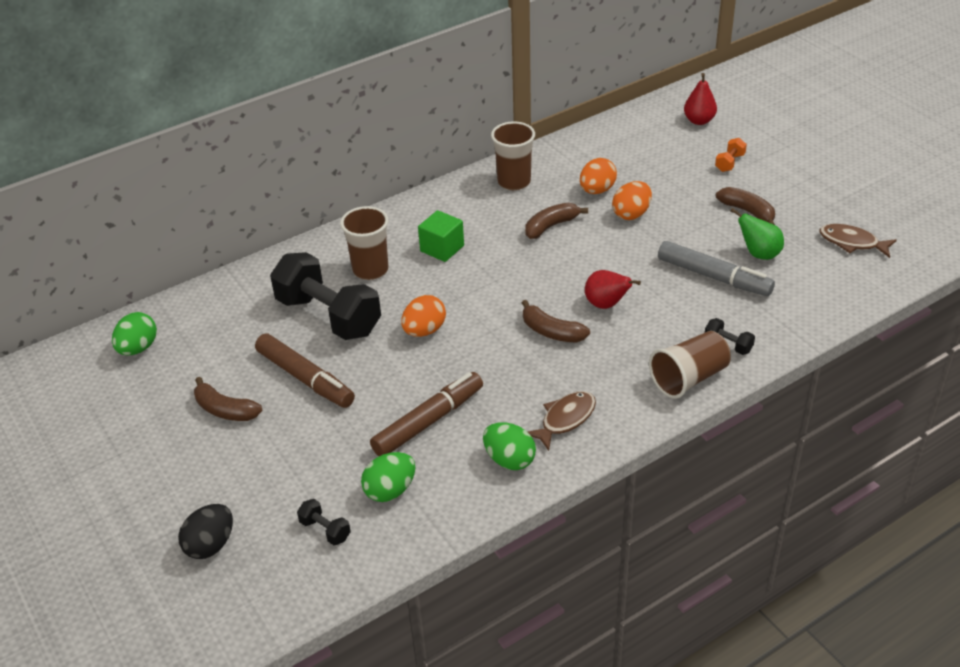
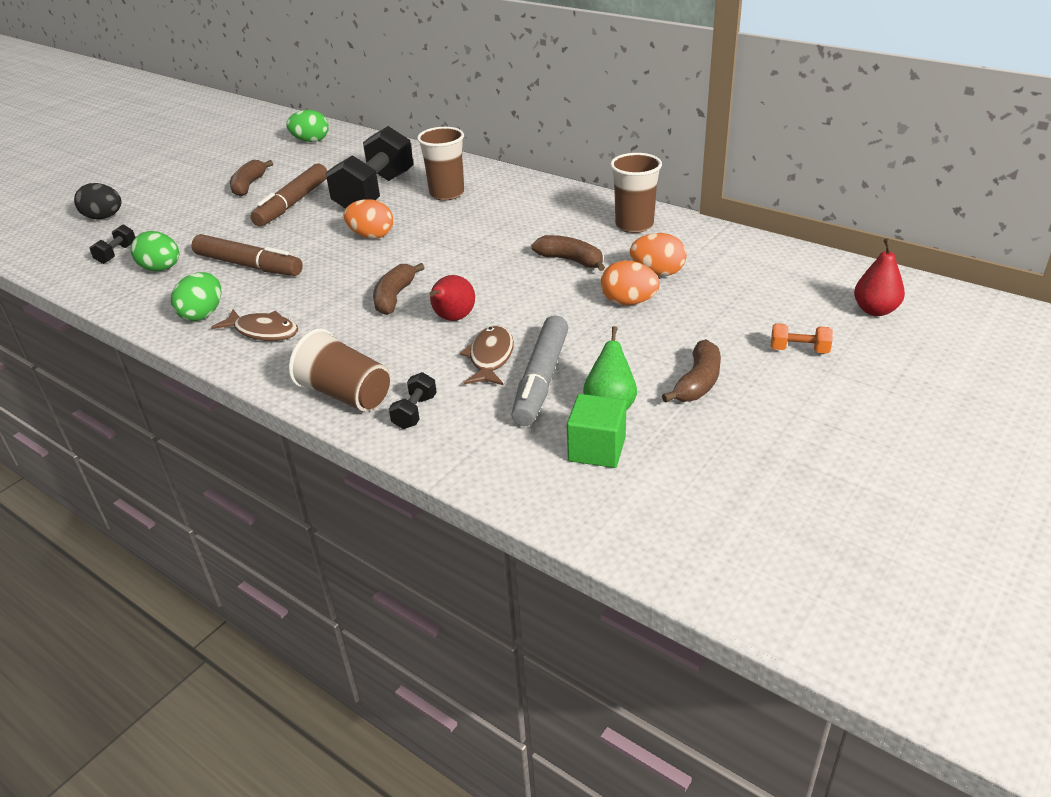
camera: 70 degrees right, 5 degrees down
green cube [418,210,464,262] -> green cube moved to [567,394,627,468]
brown fish [820,224,897,258] -> brown fish moved to [460,325,514,386]

